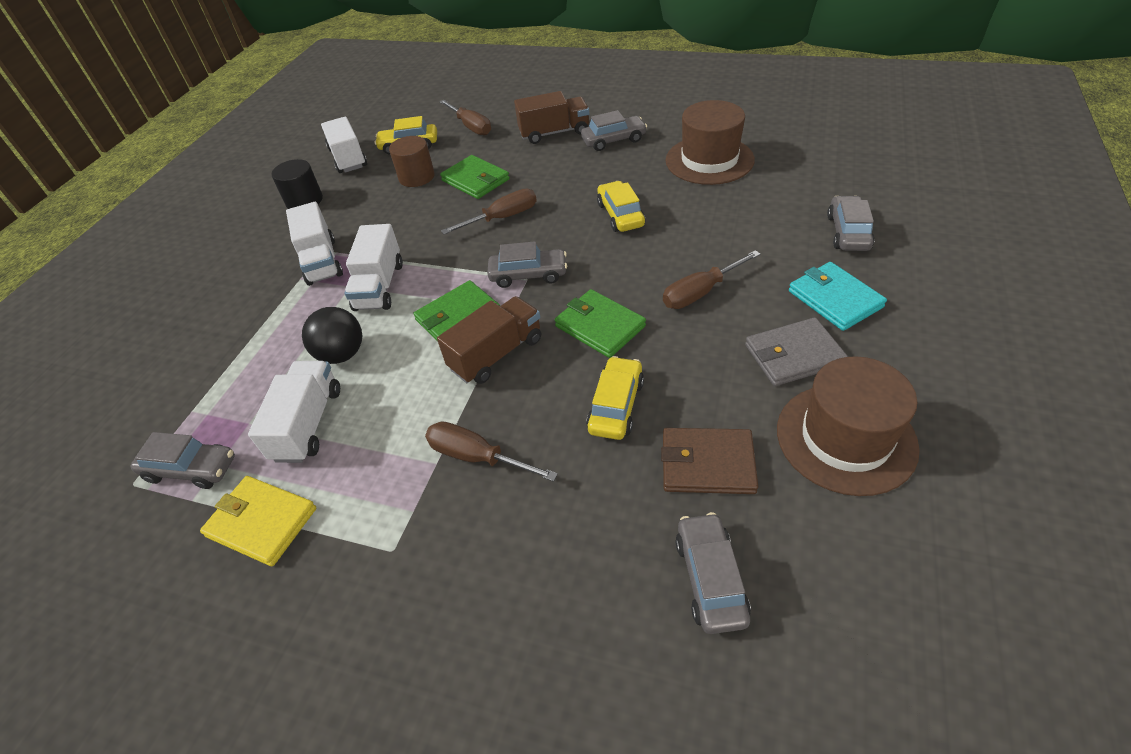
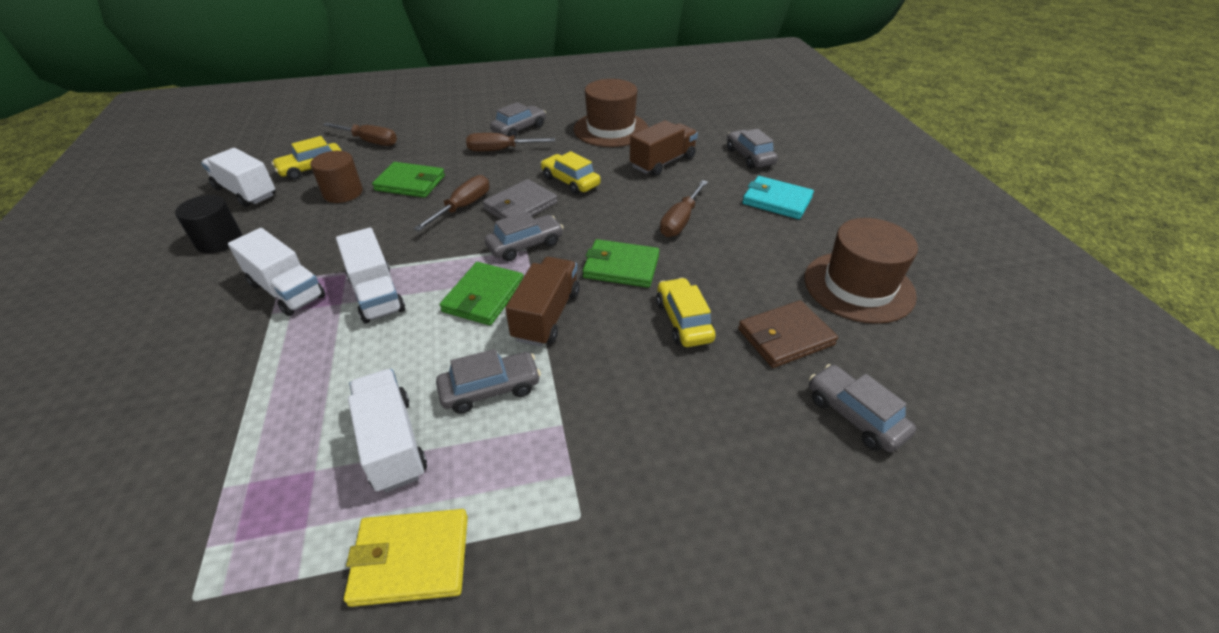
camera: 35 degrees left, 5 degrees down
grey car [130,432,235,489] -> grey car moved to [436,349,541,414]
black ball [302,307,362,364] -> none
brown screwdriver [425,422,558,482] -> brown screwdriver moved to [466,133,555,152]
brown truck [514,91,589,144] -> brown truck moved to [630,120,698,176]
grey wallet [745,317,848,386] -> grey wallet moved to [482,179,558,219]

